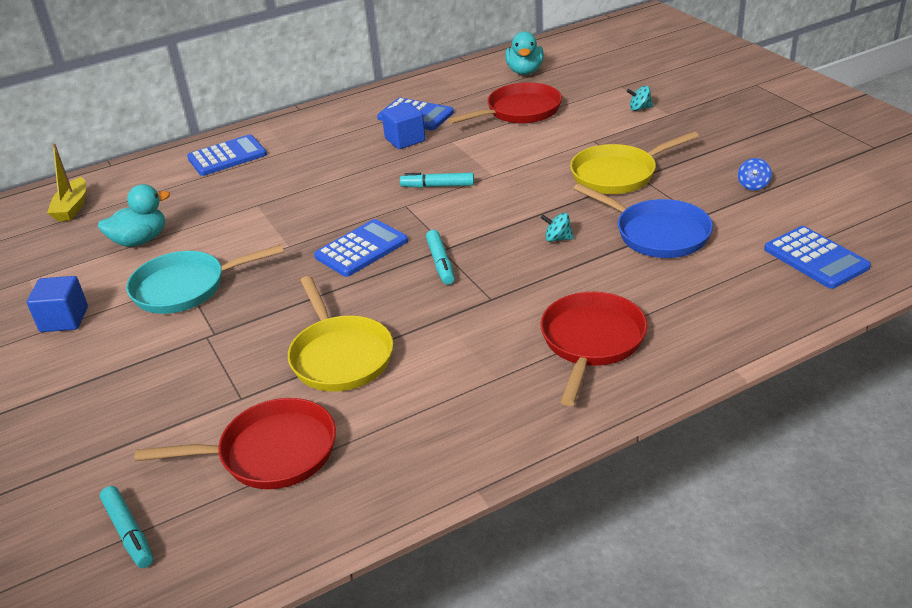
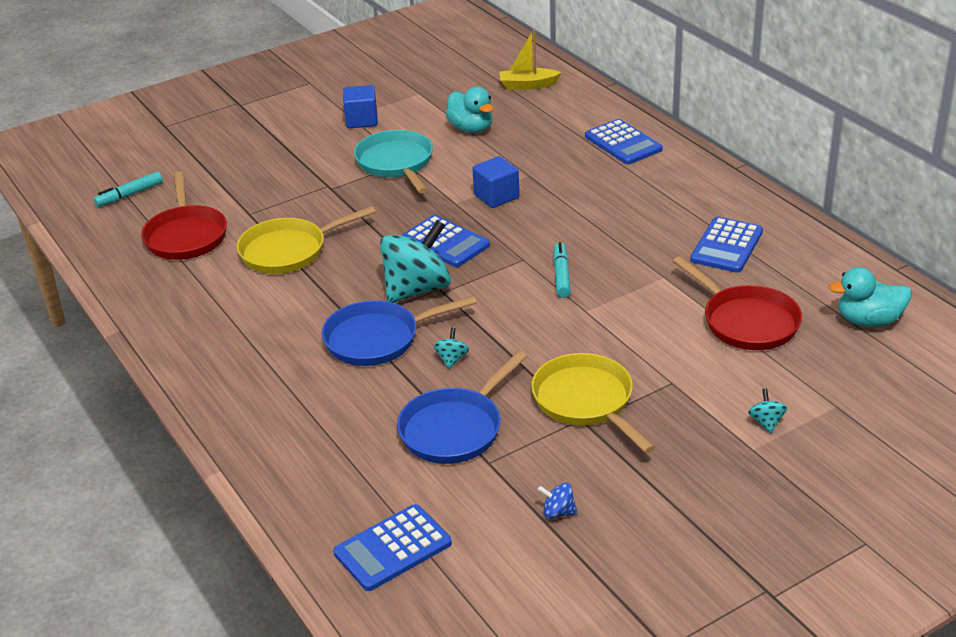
camera: 85 degrees right, 0 degrees up
blue cube [381,102,426,149] -> blue cube moved to [472,156,519,208]
turquoise marker [426,230,455,285] -> turquoise spinning top [380,220,451,303]
red pan [540,292,647,406] -> none
none -> blue pan [322,296,477,366]

